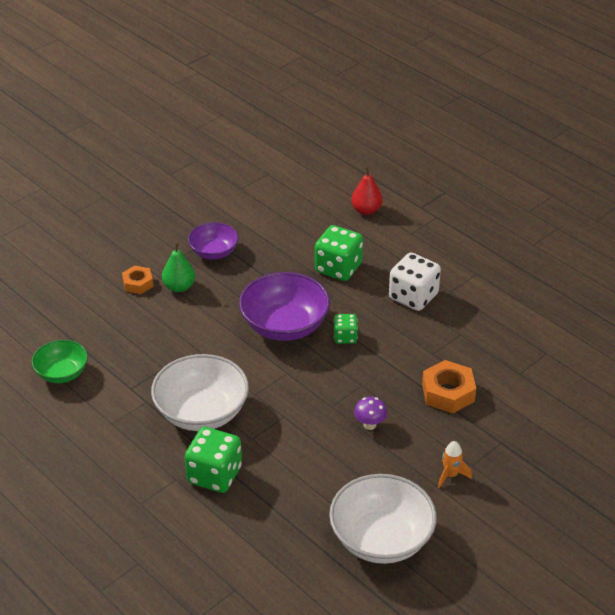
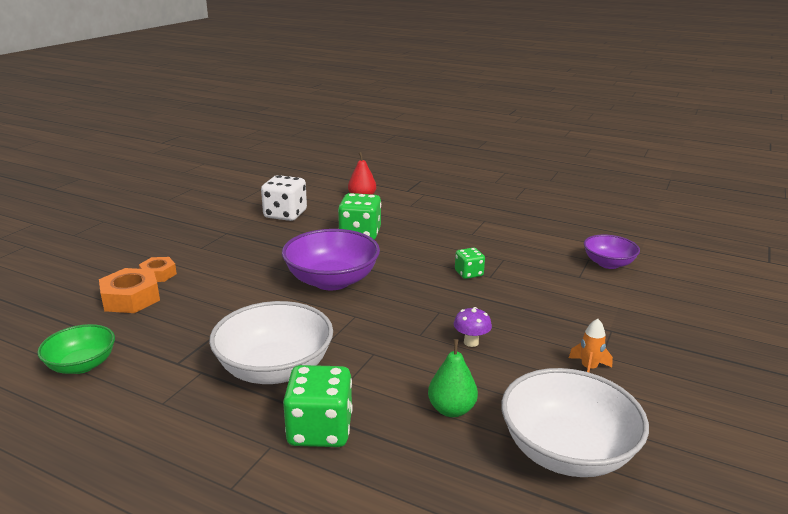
camera: 20 degrees left, 15 degrees down
green pear [162,242,195,292] -> green pear moved to [428,339,478,417]
purple bowl [188,222,239,259] -> purple bowl moved to [584,234,640,269]
green dice [334,314,358,344] -> green dice moved to [455,247,485,279]
white dice [389,253,441,311] -> white dice moved to [261,175,307,221]
orange nut [422,360,476,413] -> orange nut moved to [99,268,160,313]

